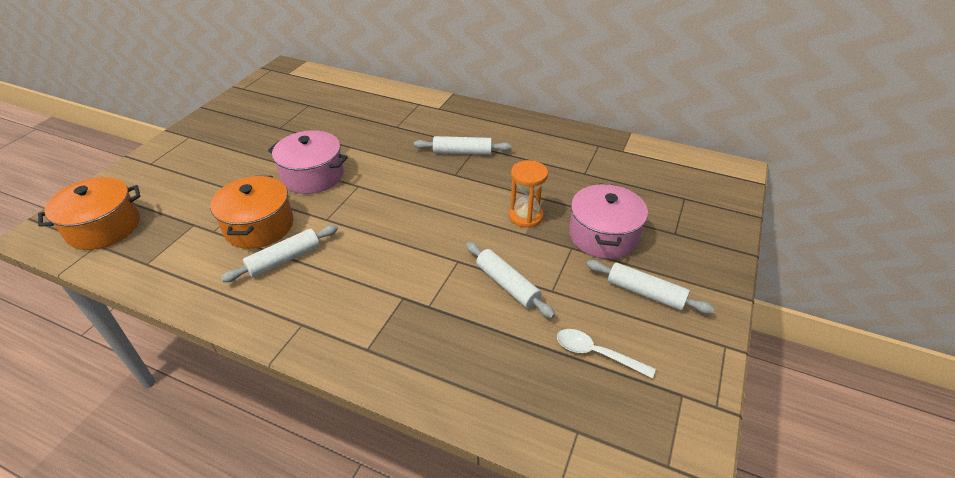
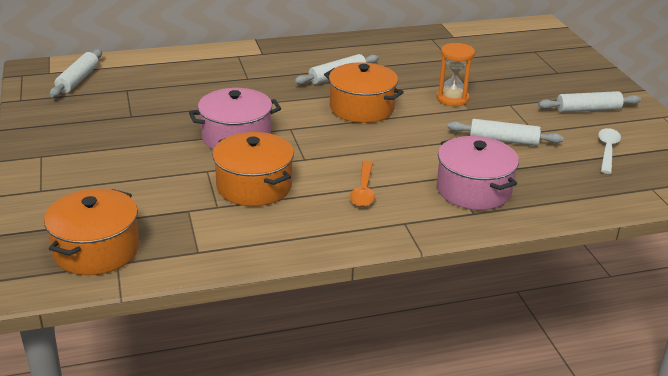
camera: 40 degrees left, 10 degrees down
white rolling pin [221,225,338,282] -> white rolling pin moved to [50,49,102,97]
white spoon [557,329,656,379] -> white spoon turned 120 degrees clockwise [598,128,621,174]
pink pot [569,183,648,259] -> pink pot moved to [437,136,519,210]
none -> orange pot [324,62,404,123]
none -> orange spoon [350,161,375,207]

